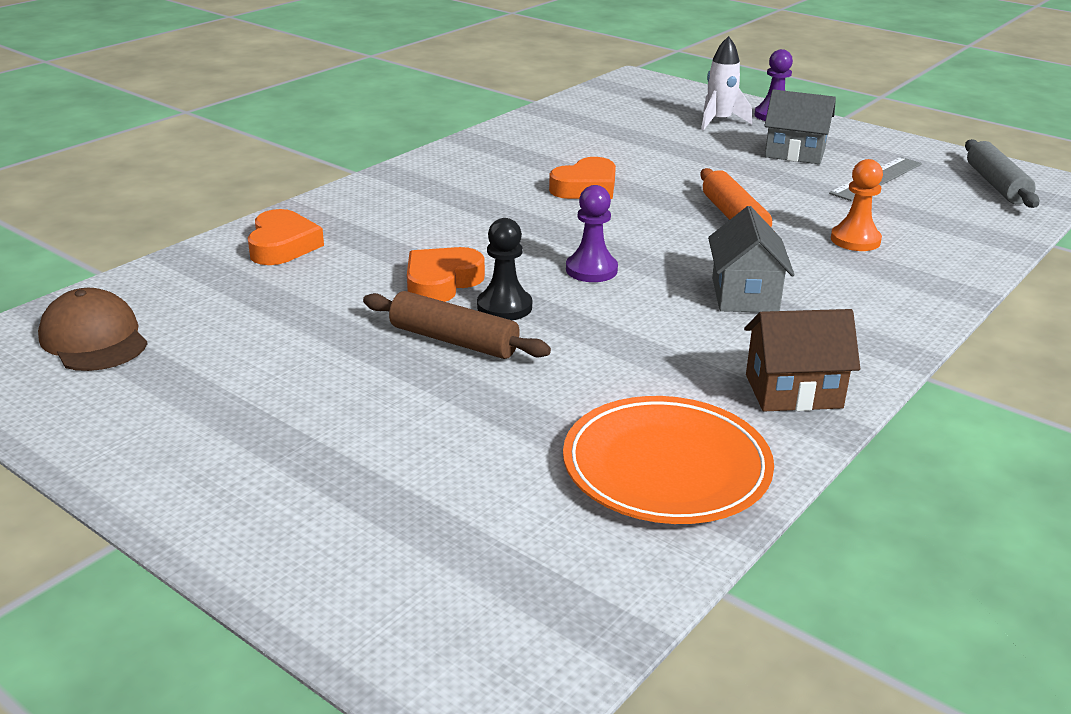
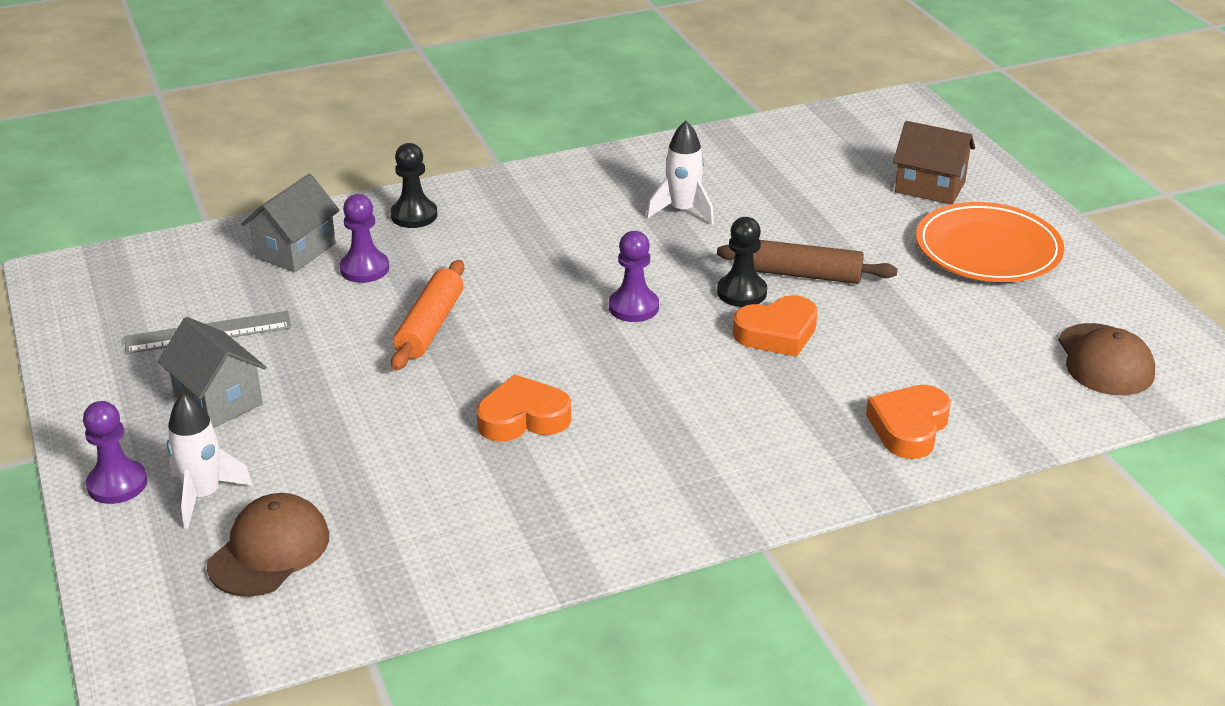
camera: 150 degrees left, 5 degrees up
brown rolling pin [363,291,551,359] -> brown rolling pin turned 45 degrees counterclockwise [717,240,897,284]
orange plate [563,396,774,524] -> orange plate moved to [916,202,1064,282]
grey house [708,206,795,312] -> grey house moved to [242,174,340,272]
brown house [744,309,860,411] -> brown house moved to [893,121,975,204]
orange pawn [831,159,883,251] -> purple pawn [339,194,389,283]
grey rolling pin [965,139,1039,208] -> none
none -> brown cap [207,493,329,597]
none -> black pawn [390,143,437,228]
none -> white rocket [647,121,714,225]

